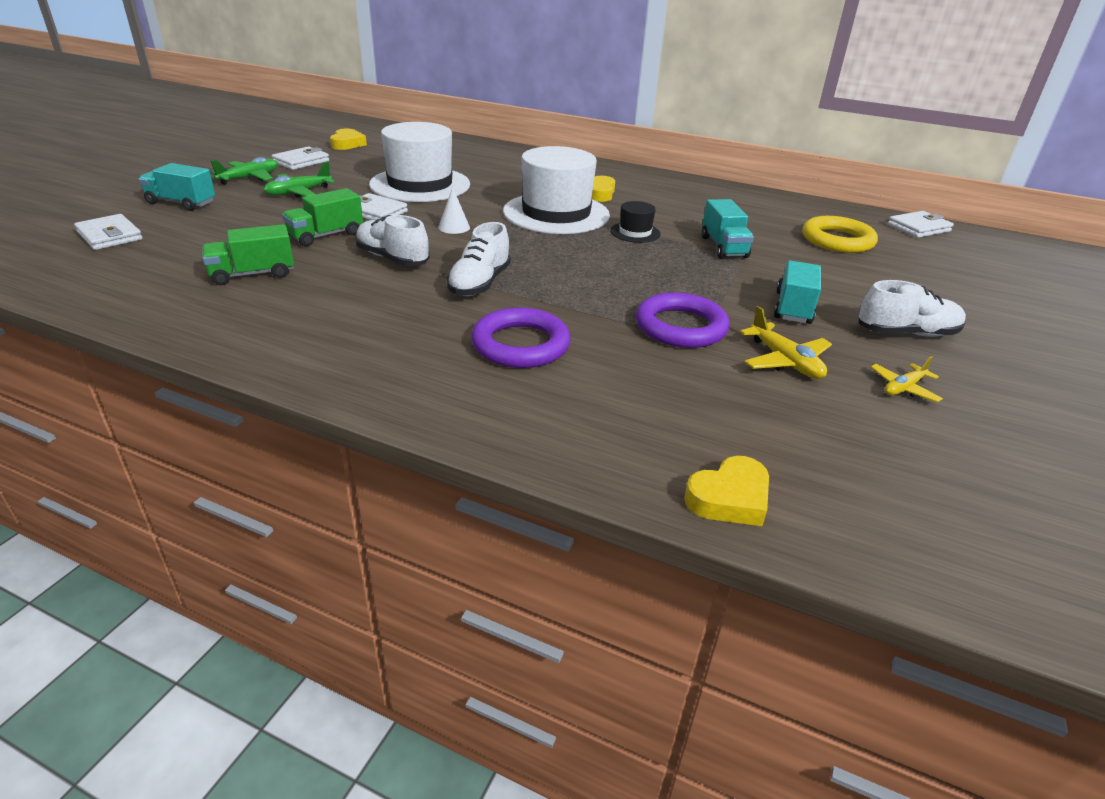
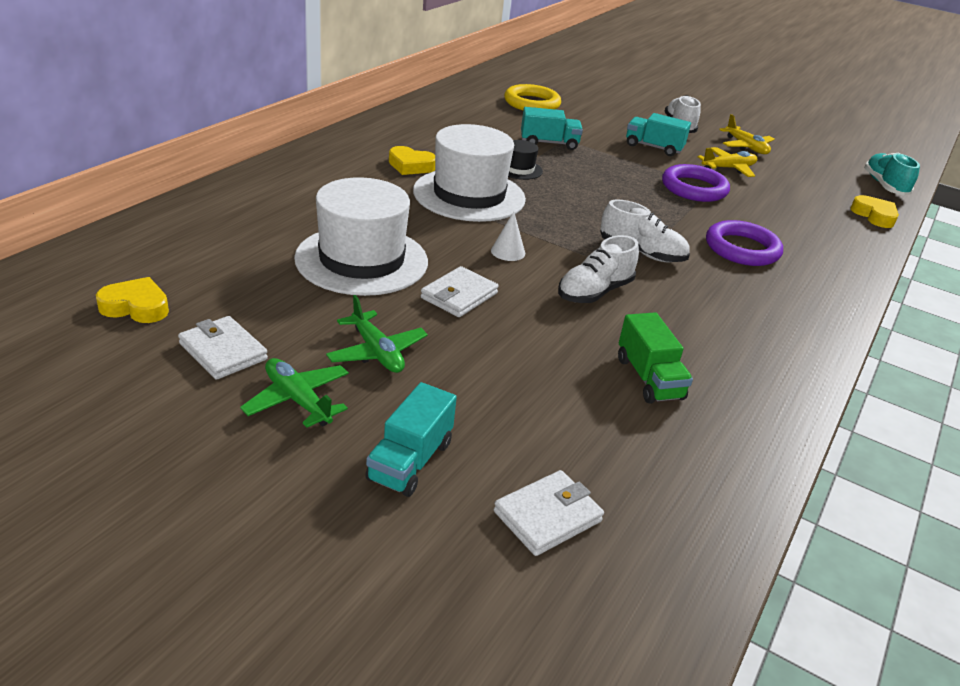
camera: 85 degrees left, 0 degrees up
green truck [282,188,363,246] -> none
yellow plane [871,356,943,402] -> yellow plane [719,114,775,154], size x1.50
white wallet [888,211,954,238] -> none
none -> turquoise shoe [864,153,920,195]

